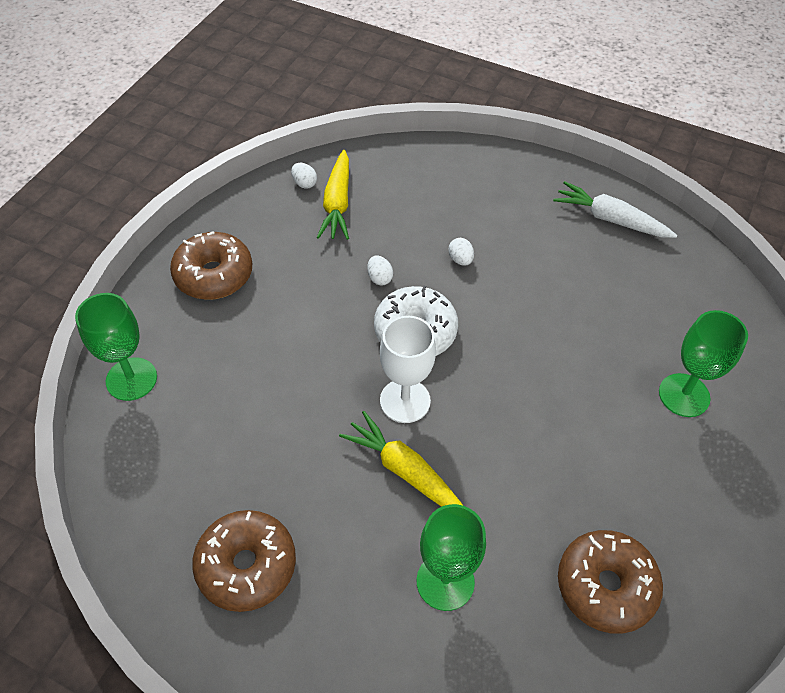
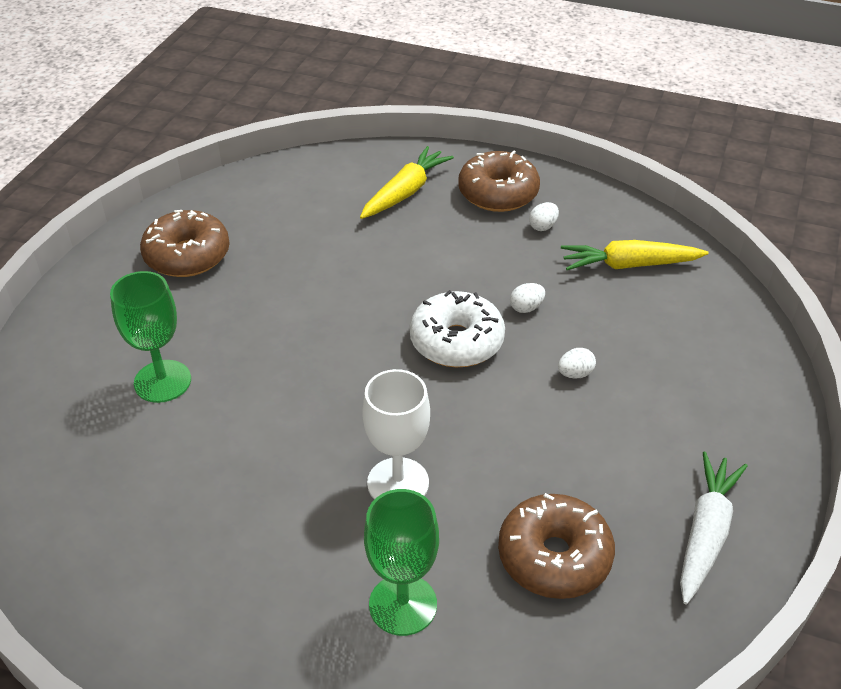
camera: 85 degrees right, 10 degrees down
green goblet [75,293,157,401] -> none
white egg [291,163,317,189] -> white egg moved to [529,202,559,231]
yellow carrot [339,411,463,507] -> yellow carrot moved to [360,146,454,219]
white goblet [380,316,436,423] -> white goblet moved to [362,369,430,500]
brown donut [558,530,663,634] -> brown donut moved to [498,493,615,599]

